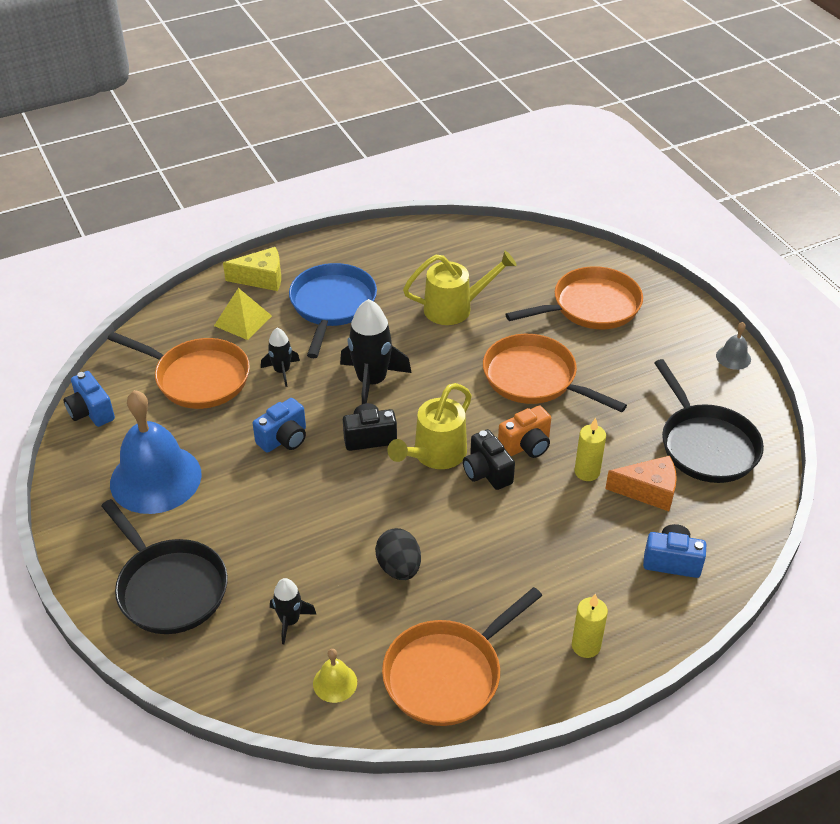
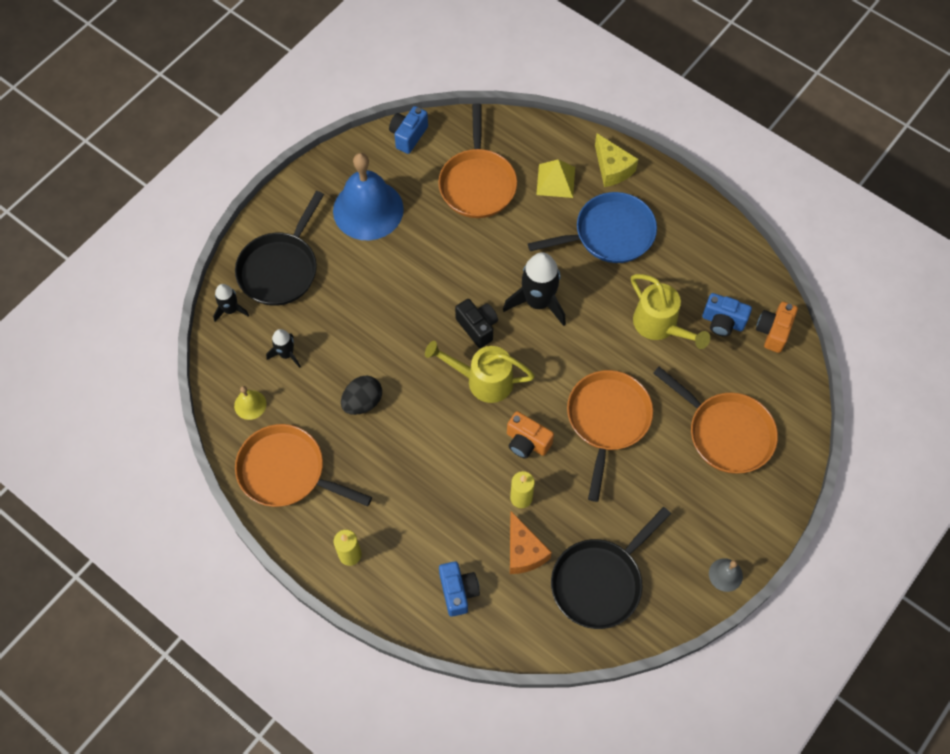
camera: 65 degrees right, 20 degrees up
blue camera [253,398,306,453] -> blue camera moved to [702,293,752,337]
black rocket [261,328,300,387] -> black rocket moved to [213,284,249,322]
black camera [463,429,515,490] -> none
none -> orange camera [756,302,798,353]

